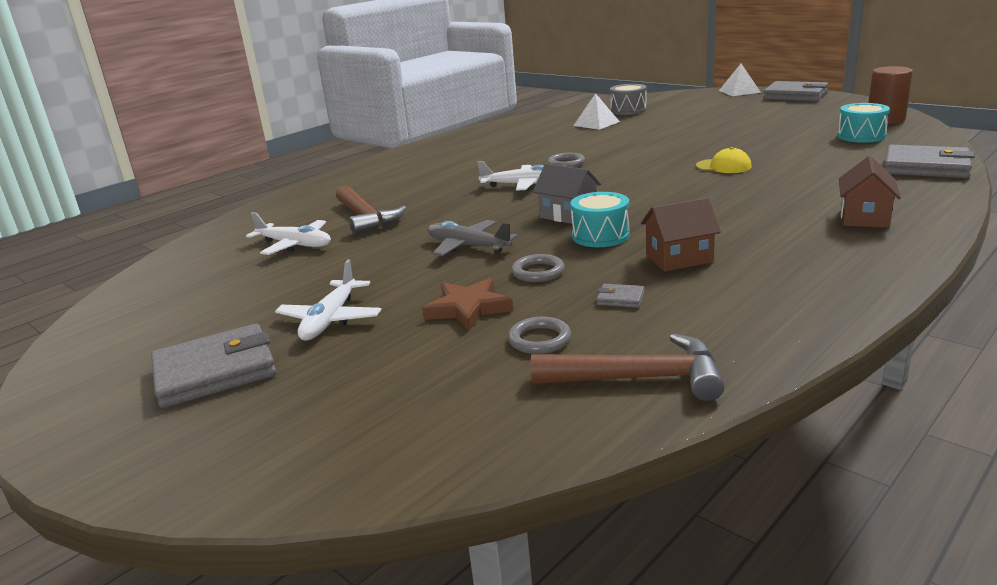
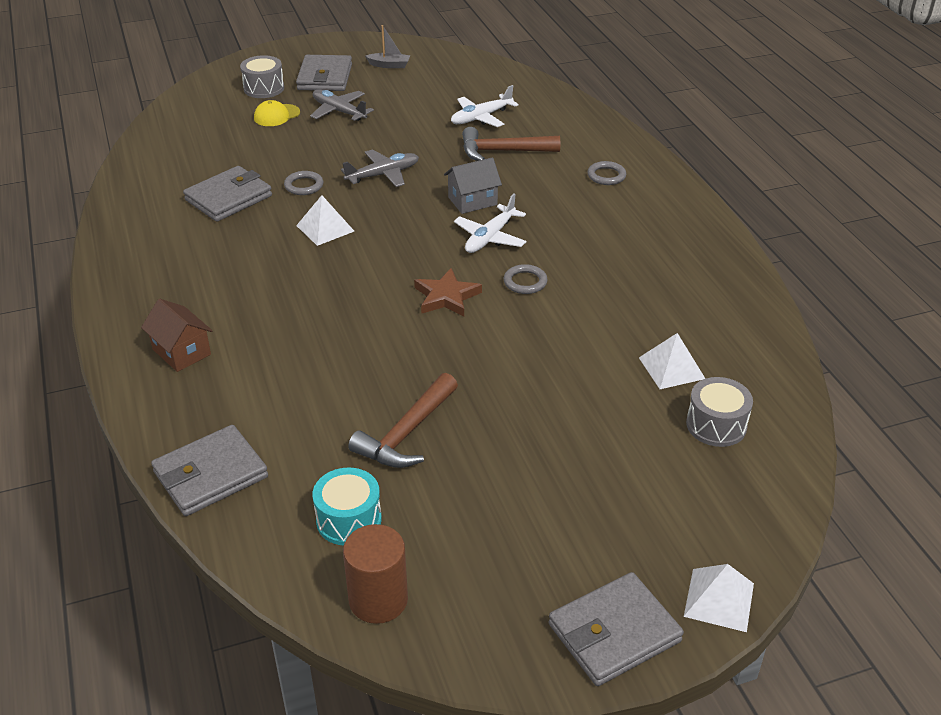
camera: 115 degrees right, 15 degrees up
white plane [275,260,382,341] -> grey plane [310,89,374,121]
brown star [422,278,513,331] -> brown star moved to [414,268,482,317]
grey ring [508,317,571,354] -> grey ring moved to [588,161,626,185]
brown hammer [531,333,725,401] -> brown hammer moved to [348,373,458,468]
grey house [533,164,601,224] -> grey house moved to [444,157,502,214]
turquoise drum [570,192,630,247] -> white pyramid [296,195,354,246]
grey wallet [596,284,644,308] -> grey wallet [183,166,272,222], size x2.37
brown house [641,198,721,271] -> none
yellow cap [696,147,752,173] -> yellow cap moved to [254,100,300,126]
none -> grey drum [240,55,284,98]
none -> grey boat [365,25,410,68]

